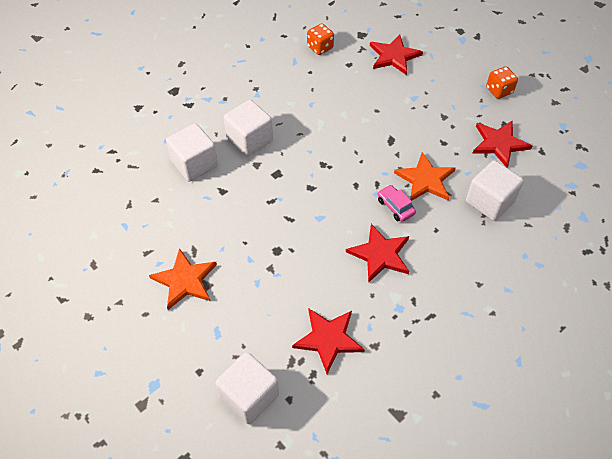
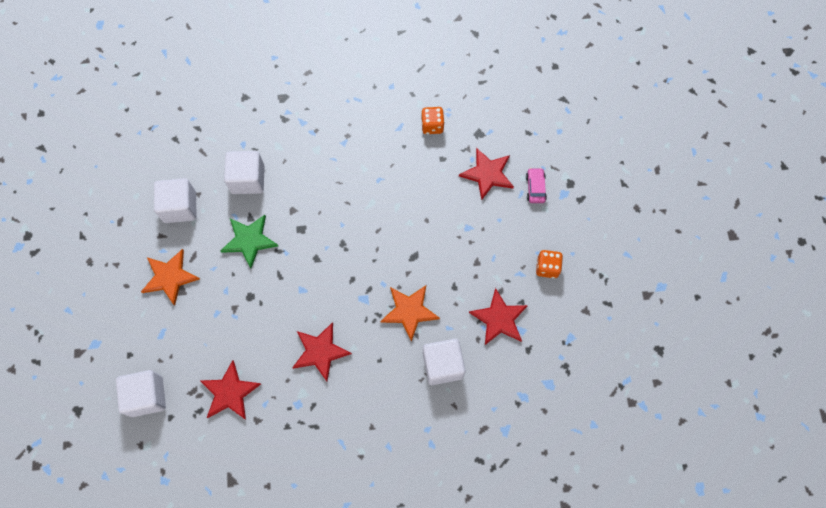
camera: 35 degrees right, 15 degrees up
white cube [224,100,273,157] -> white cube moved to [154,178,197,223]
pink car [378,185,416,222] -> pink car moved to [526,168,547,203]
none -> green star [221,215,278,268]

